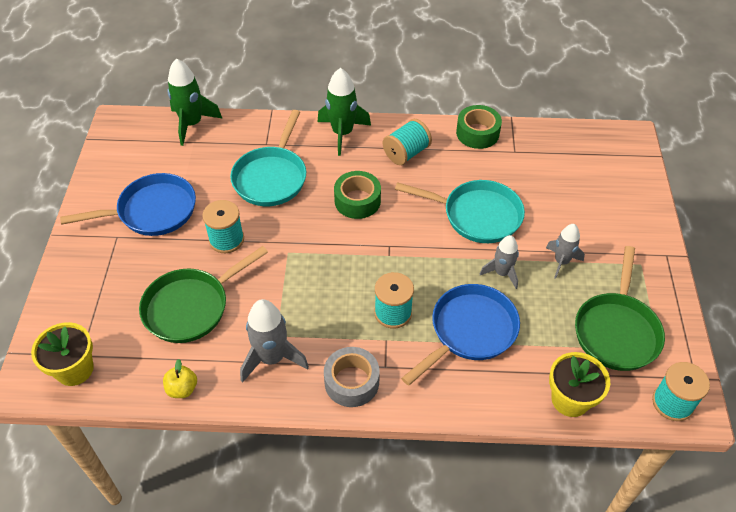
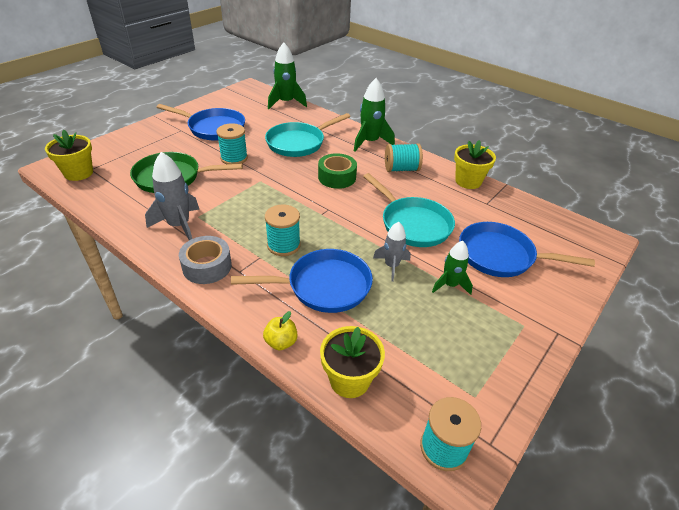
camera: 35 degrees right, 10 degrees down
yellow apple [163,359,197,398] -> yellow apple moved to [263,311,298,350]
green tape [456,105,502,149] -> yellow flower pot [454,140,496,189]
grey rocket [546,224,585,279] -> green rocket [432,241,473,295]
green pan [575,246,665,371] -> none
none -> blue pan [459,222,595,277]

